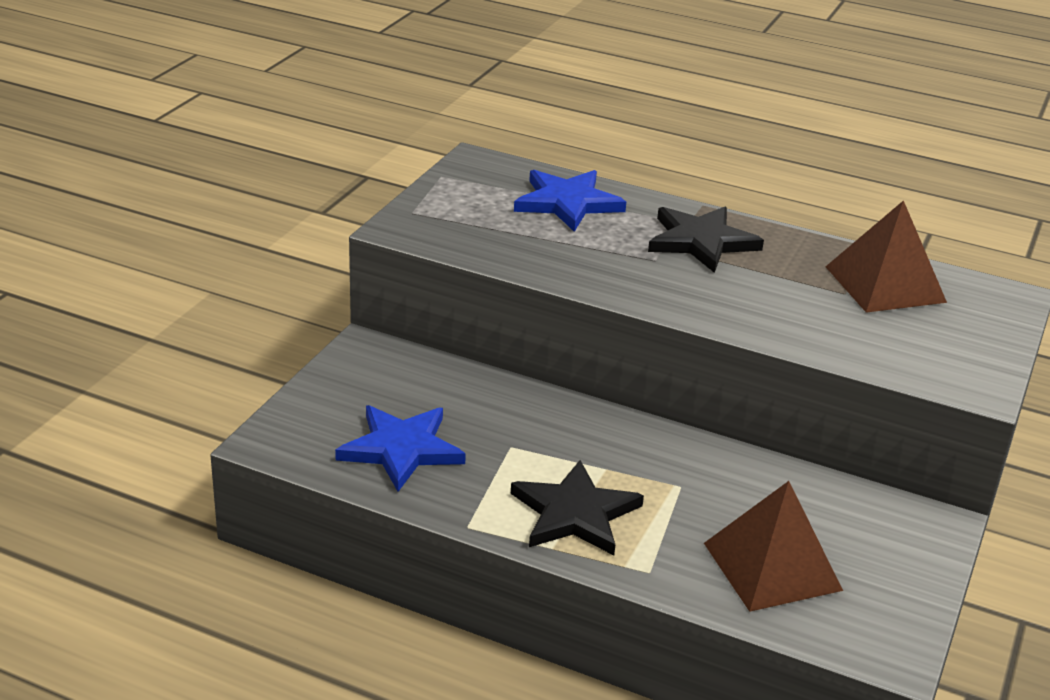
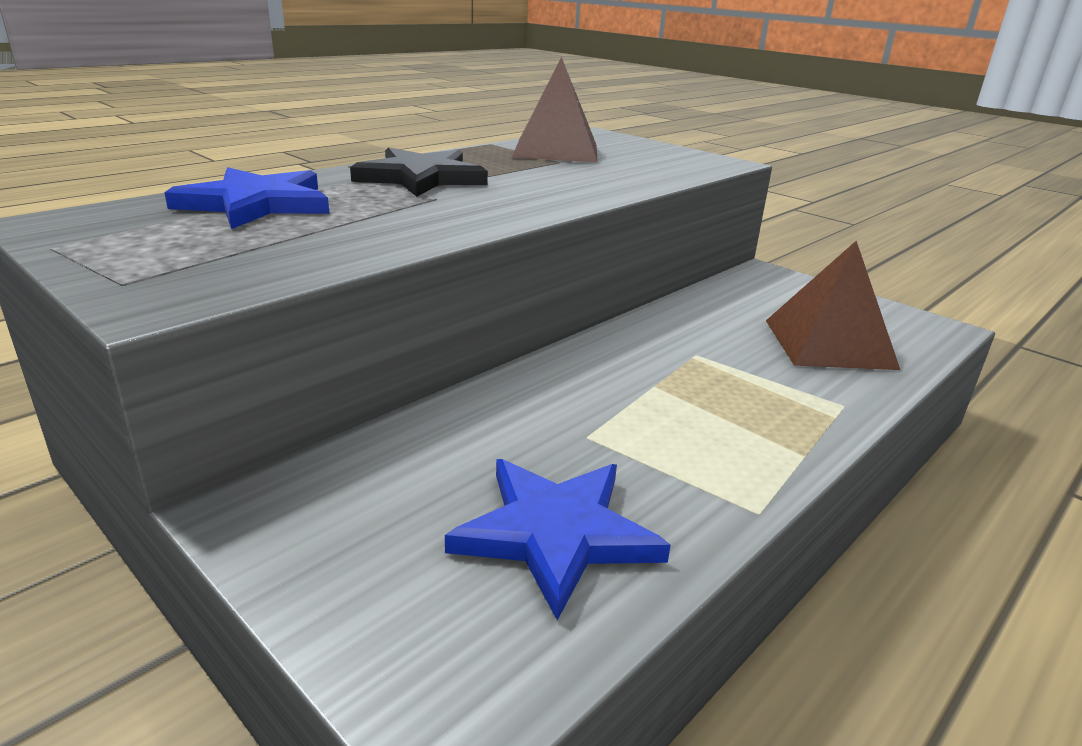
camera: 70 degrees left, 5 degrees down
black star [511,460,644,555] -> none

